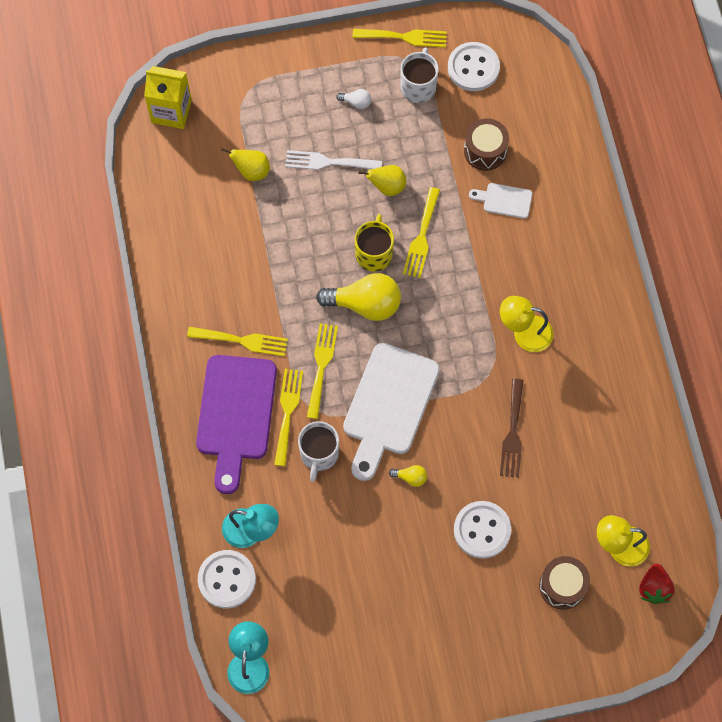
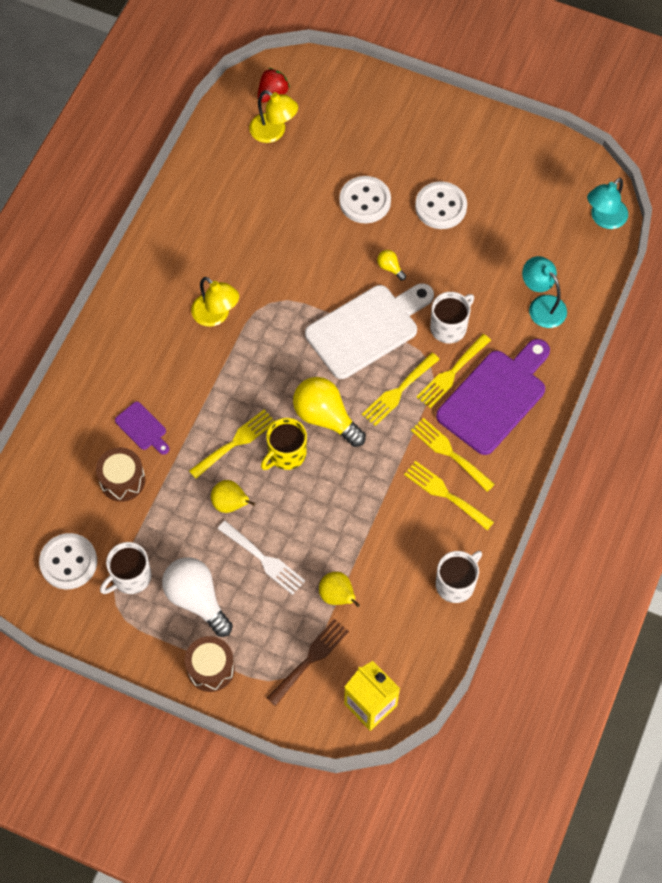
camera: 145 degrees left, 5 degrees down
white button [198,550,256,608] -> white button moved to [415,181,467,229]
white light bulb [336,89,371,109] -> white light bulb [162,557,233,637], size x2.27
yellow fork [353,29,447,48] -> yellow fork moved to [404,461,494,530]
white cutting board [469,183,532,219] -> purple cutting board [115,402,169,455]
brown fork [500,379,523,478] -> brown fork moved to [267,619,349,706]
brown drum [539,556,590,609] -> brown drum moved to [185,636,235,692]
none -> white mug [436,551,482,603]

